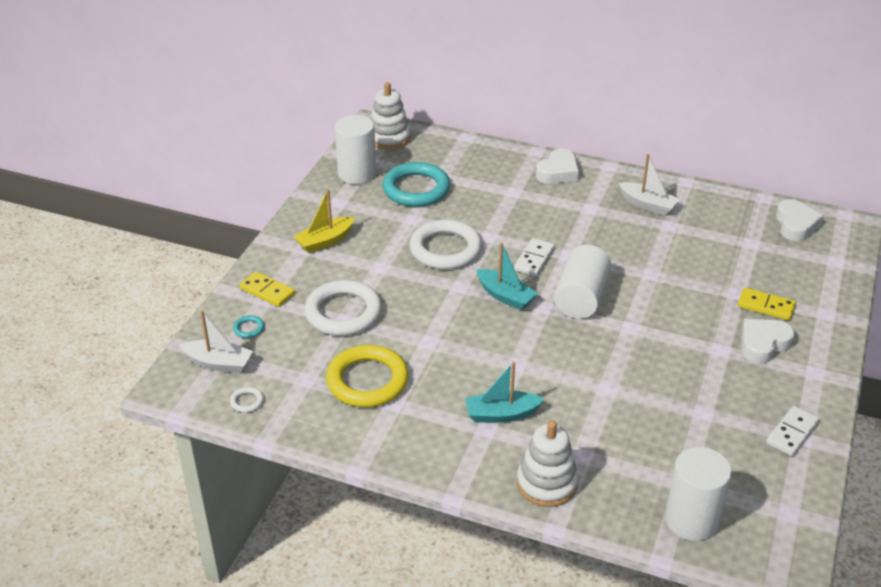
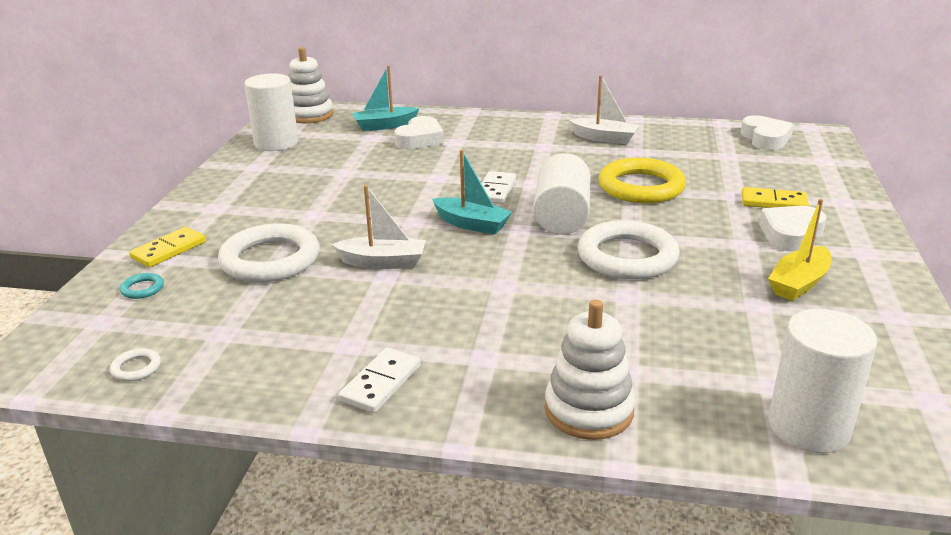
camera: 10 degrees left, 10 degrees down
white boat [180,310,253,373] -> white boat moved to [332,185,426,269]
yellow domino [240,271,295,307] -> yellow domino turned 75 degrees counterclockwise [129,227,206,268]
yellow boat [294,189,355,253] -> yellow boat moved to [768,199,831,301]
yellow ring [326,345,409,407] -> yellow ring moved to [598,158,686,203]
turquoise ring [383,162,450,207] -> none
white ring [410,220,482,269] -> white ring moved to [578,220,680,279]
turquoise boat [465,361,545,423] -> turquoise boat moved to [352,65,420,131]
white heart [536,148,579,184] -> white heart moved to [394,116,444,149]
white domino [766,406,819,456] -> white domino moved to [338,348,421,413]

